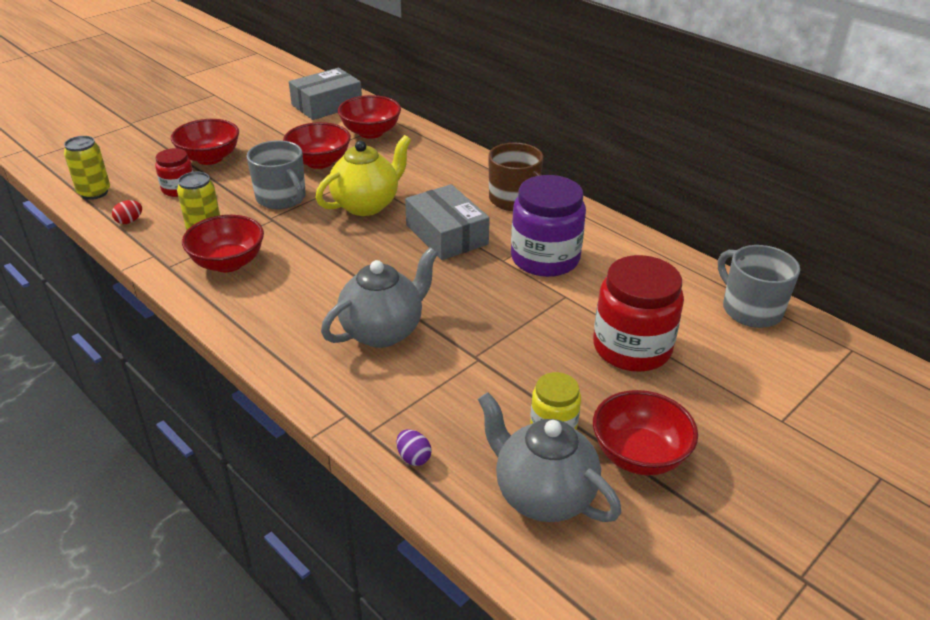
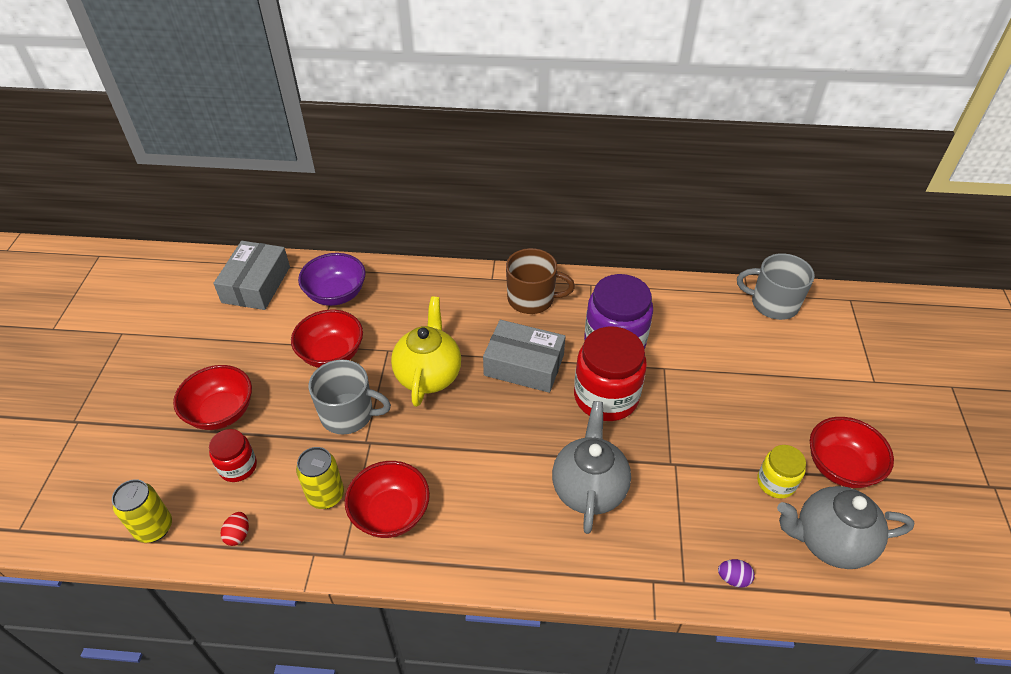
camera: 40 degrees left, 10 degrees up
red bowl [338,95,401,139] -> purple bowl [298,253,366,306]
red jar [593,255,684,372] -> red jar moved to [574,327,647,421]

